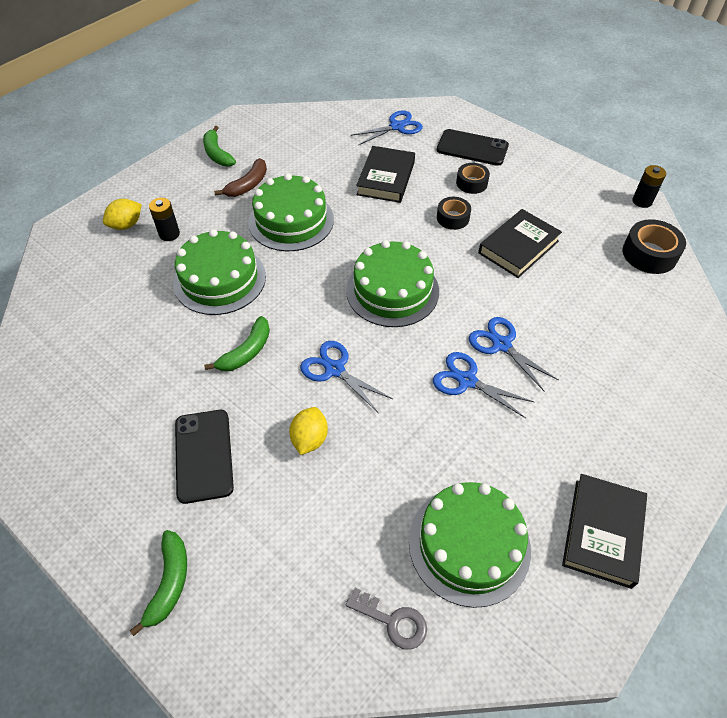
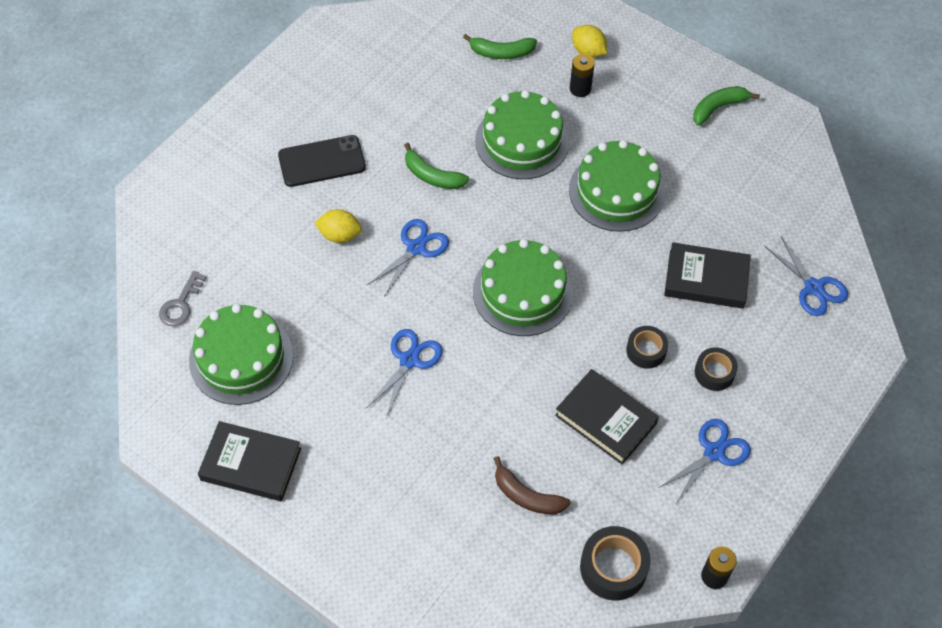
camera: 85 degrees right, 5 degrees up
green banana [130,530,187,636] -> green banana moved to [463,34,537,59]
brown banana [214,158,267,197] -> brown banana moved to [493,456,571,514]
black phone [437,129,509,166] -> none
blue scissors [469,317,559,391] -> blue scissors moved to [659,419,751,502]

